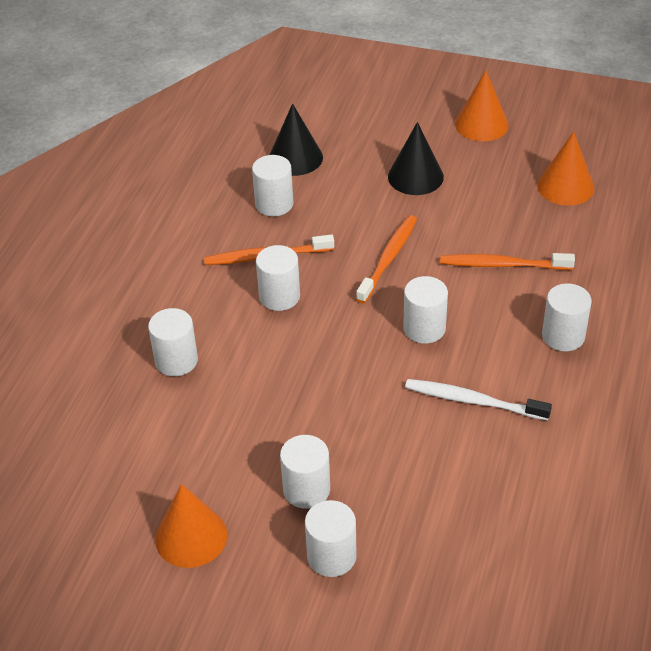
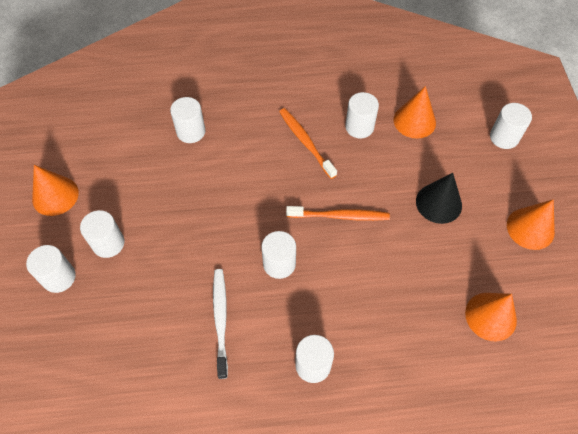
camera: 65 degrees right, 15 degrees up
white cylinder [256,245,300,311] -> white cylinder moved to [490,103,532,149]
black cone [270,103,323,176] -> orange cone [394,86,436,139]
orange toothbrush [440,253,575,270] -> none

